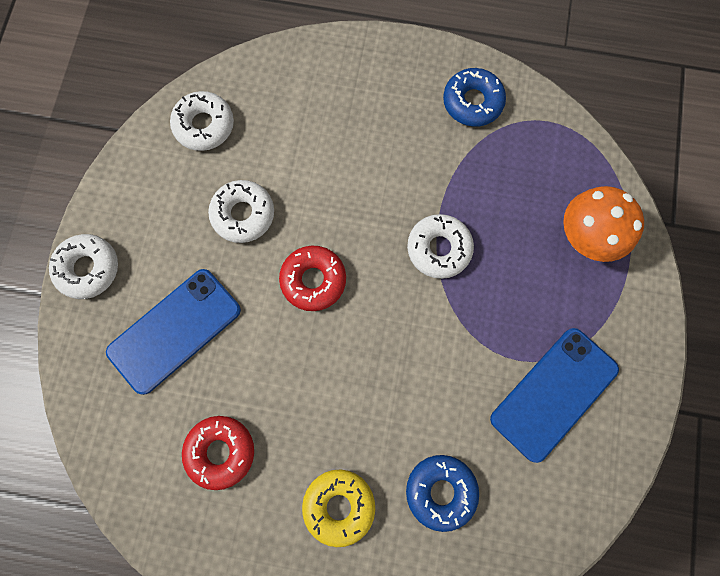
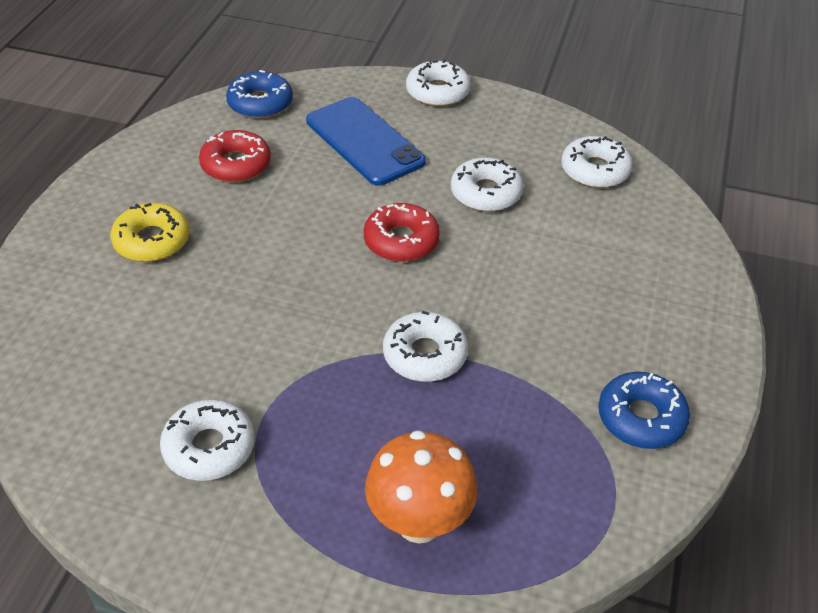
camera: 95 degrees right, 30 degrees down
blue donut [406,455,479,532] -> blue donut moved to [226,70,293,119]
blue phone [490,328,619,463] -> white donut [160,399,255,481]

